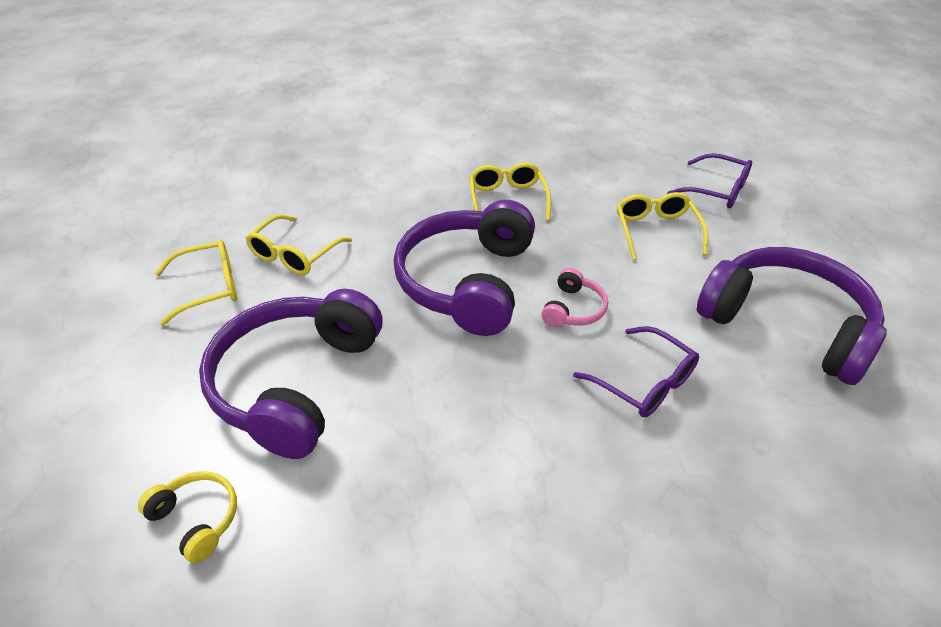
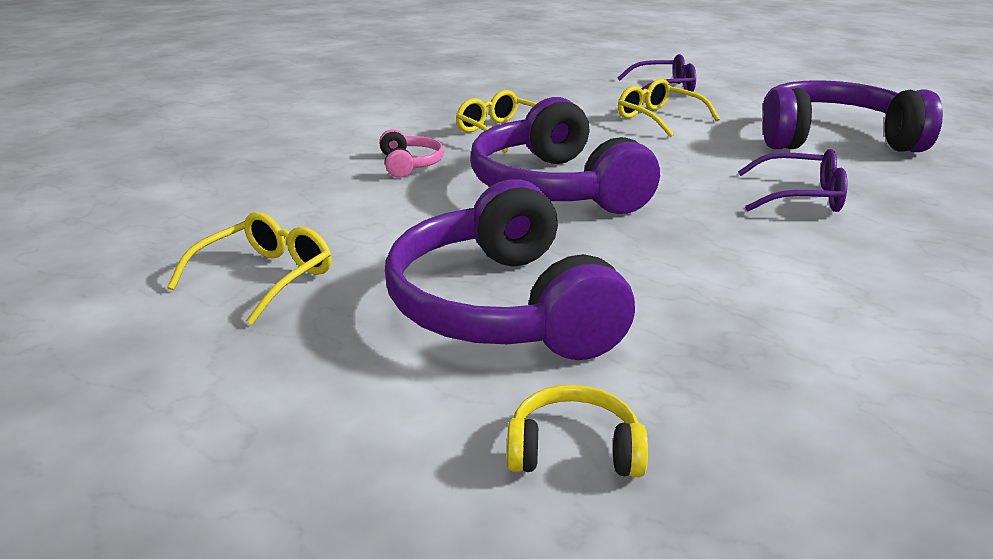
camera: 35 degrees left, 15 degrees down
yellow glasses [246,214,352,275] -> none
pink headphones [542,268,608,327] -> pink headphones moved to [379,129,444,178]

